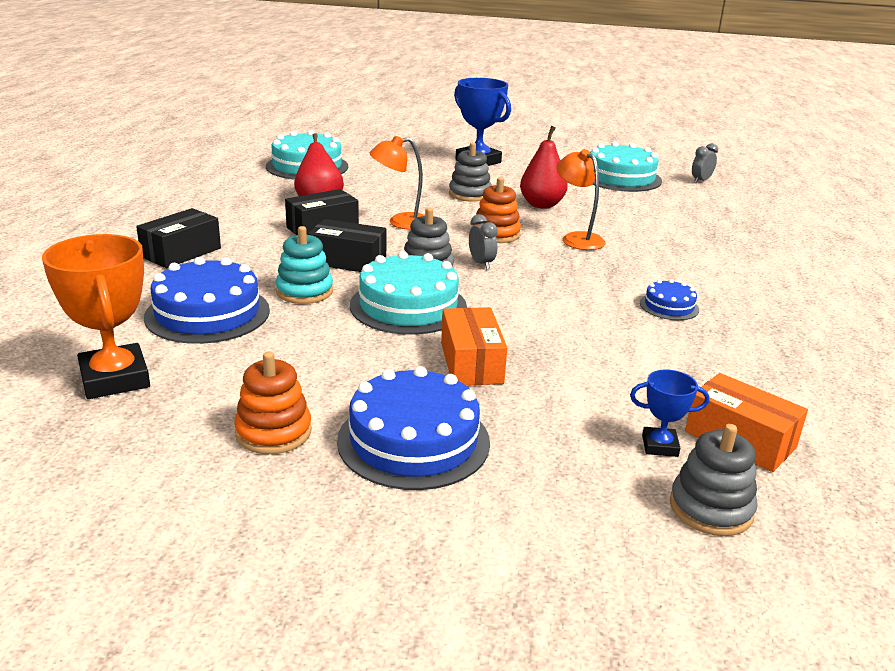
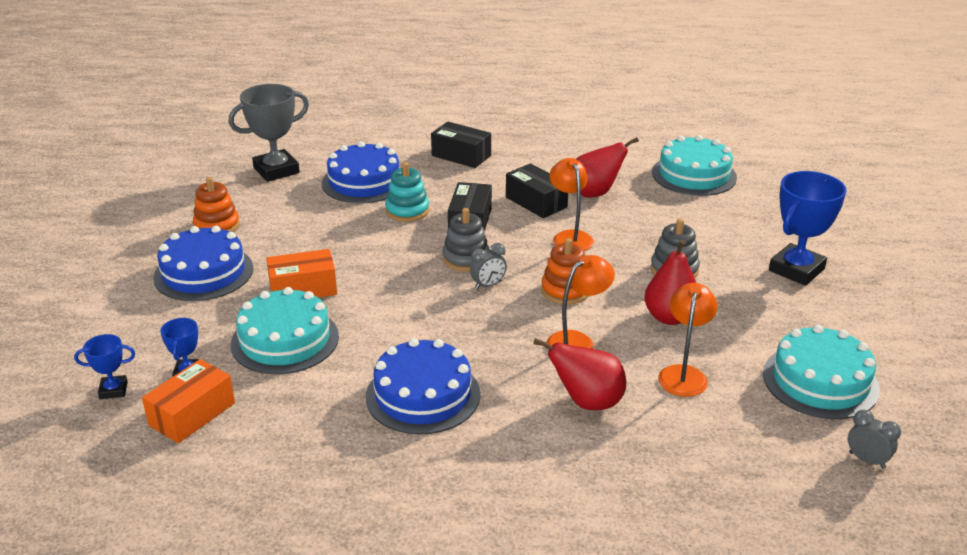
camera: 85 degrees right, 5 degrees up
orange trophy [42,234,150,399] -> grey trophy [229,84,309,182]
turquoise cake [350,251,467,335] -> turquoise cake moved to [231,287,339,374]
blue cake [640,279,699,320] -> blue cake [366,338,480,435], size x1.95
grey stacking toy [670,424,758,536] -> blue trophy [74,334,135,399]
none -> red pear [533,338,626,410]
none -> orange lamp [658,283,717,397]

